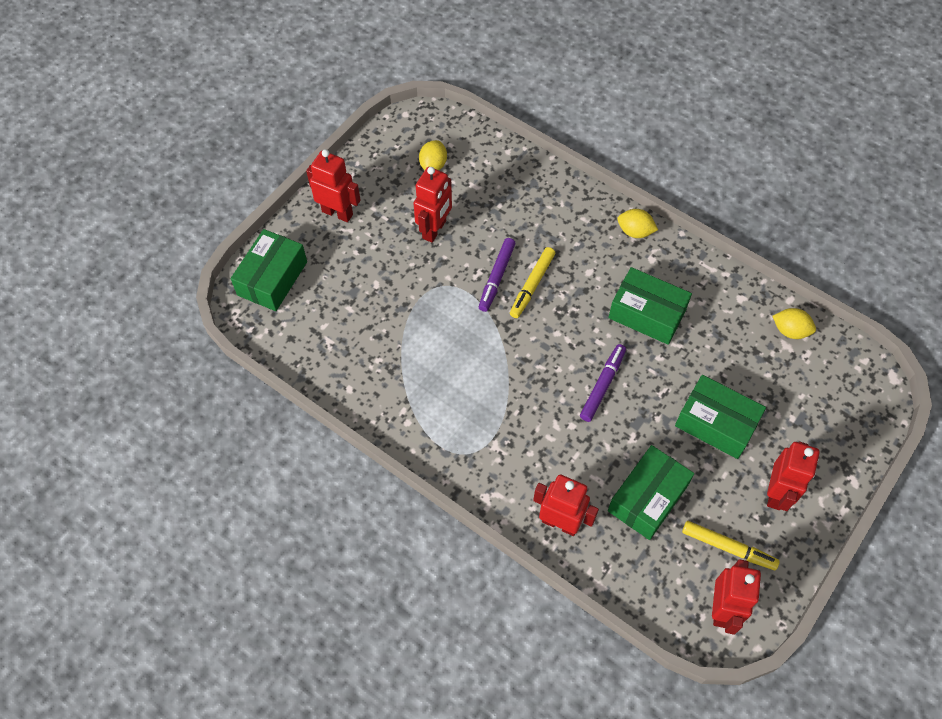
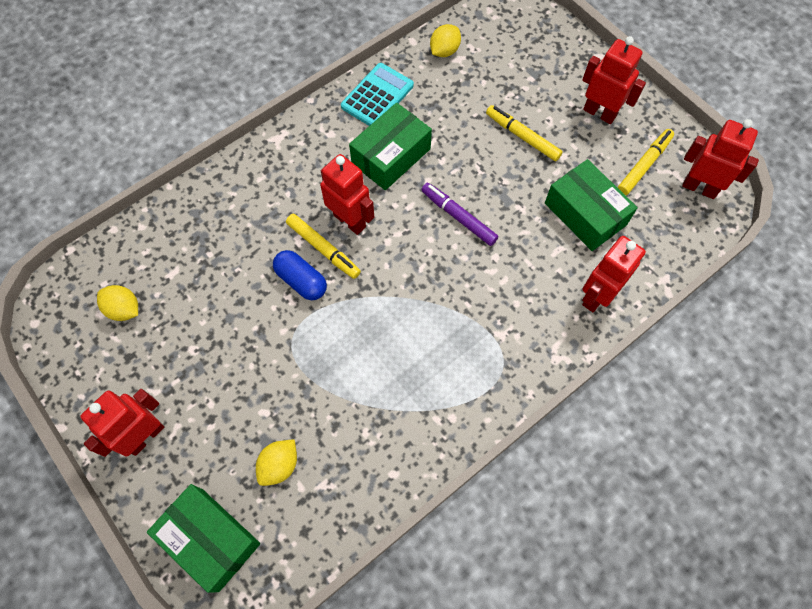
camera: 75 degrees left, 5 degrees up
red robot [413,167,452,243] -> red robot moved to [320,154,374,235]
purple marker [479,238,515,312] -> blue capsule [273,250,327,300]
yellow lemon [617,209,658,238] -> yellow lemon moved to [256,439,297,486]
green box [675,375,766,459] -> yellow marker [486,105,563,161]
none -> turquoise calculator [341,63,414,126]

